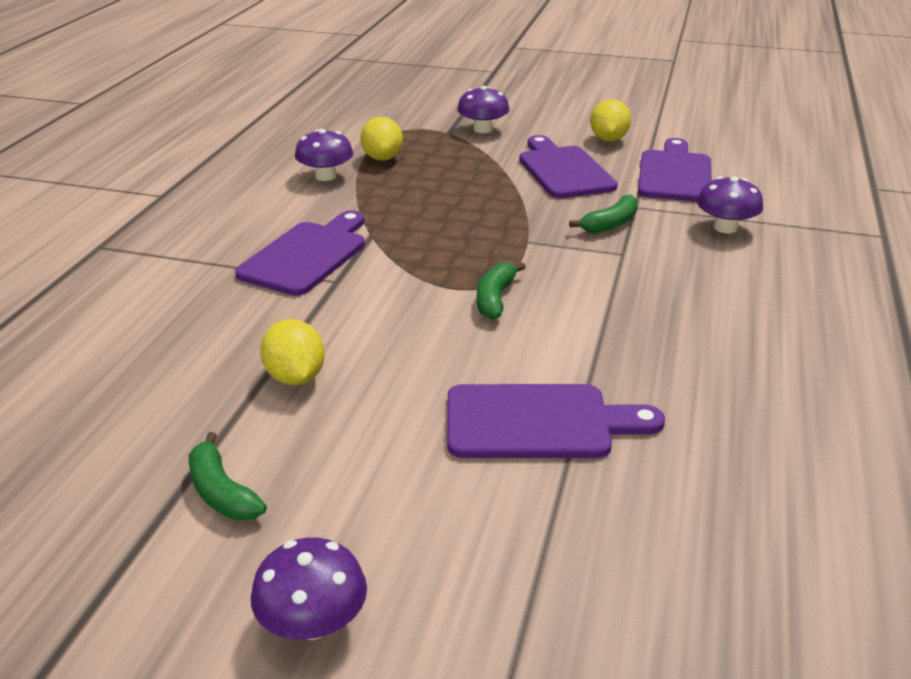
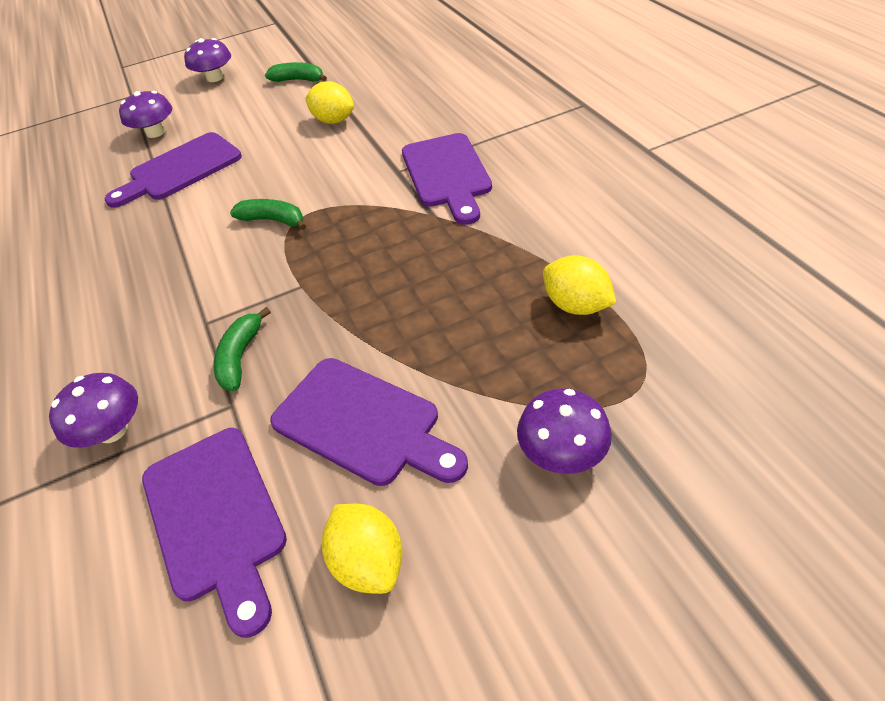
camera: 145 degrees right, 15 degrees up
purple mushroom [295,129,353,181] -> purple mushroom moved to [119,91,172,138]
green banana [477,262,526,320] -> green banana turned 45 degrees counterclockwise [230,199,306,230]

